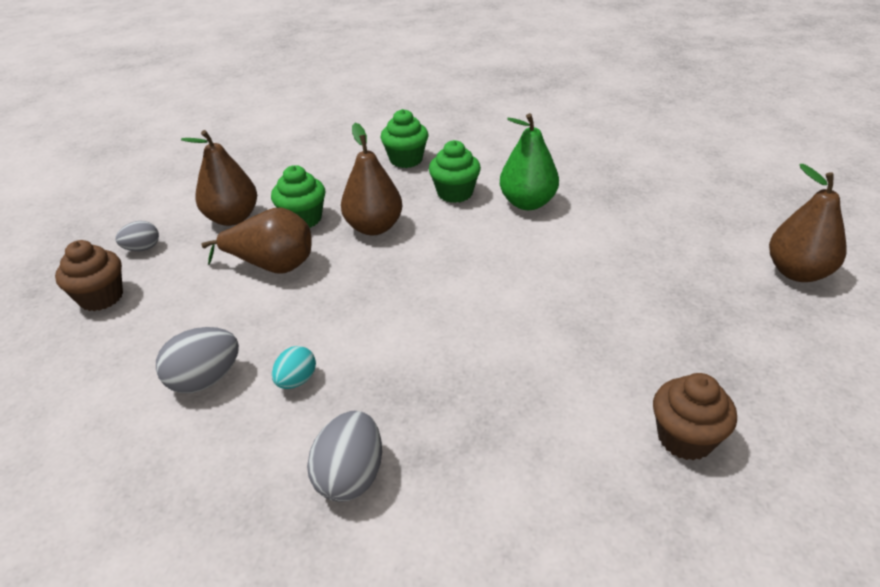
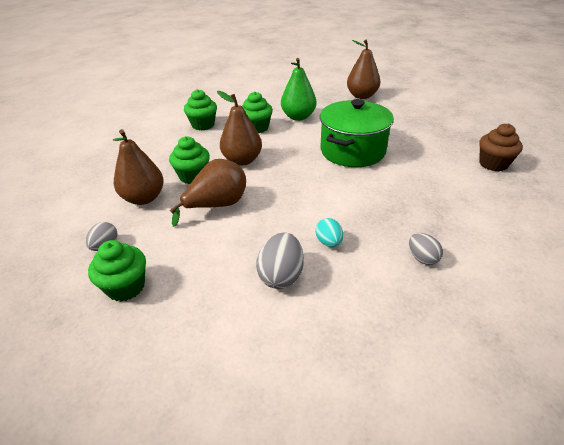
camera: 45 degrees left, 0 degrees up
brown cupcake [55,240,123,311] -> green cupcake [88,240,146,301]
grey egg [307,411,382,502] -> grey egg [409,233,443,265], size x0.62
brown pear [769,164,847,282] -> brown pear moved to [347,40,380,99]
none -> green pot [320,99,394,167]

